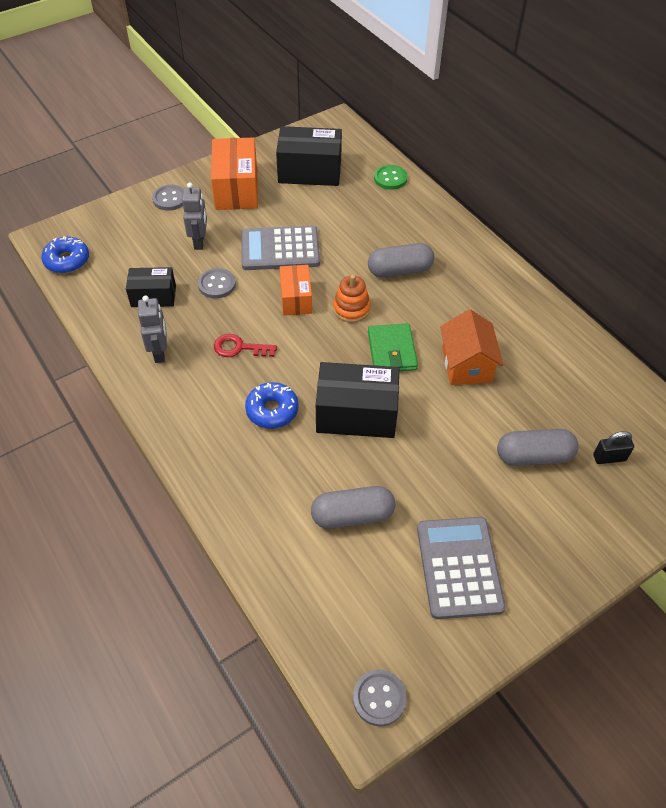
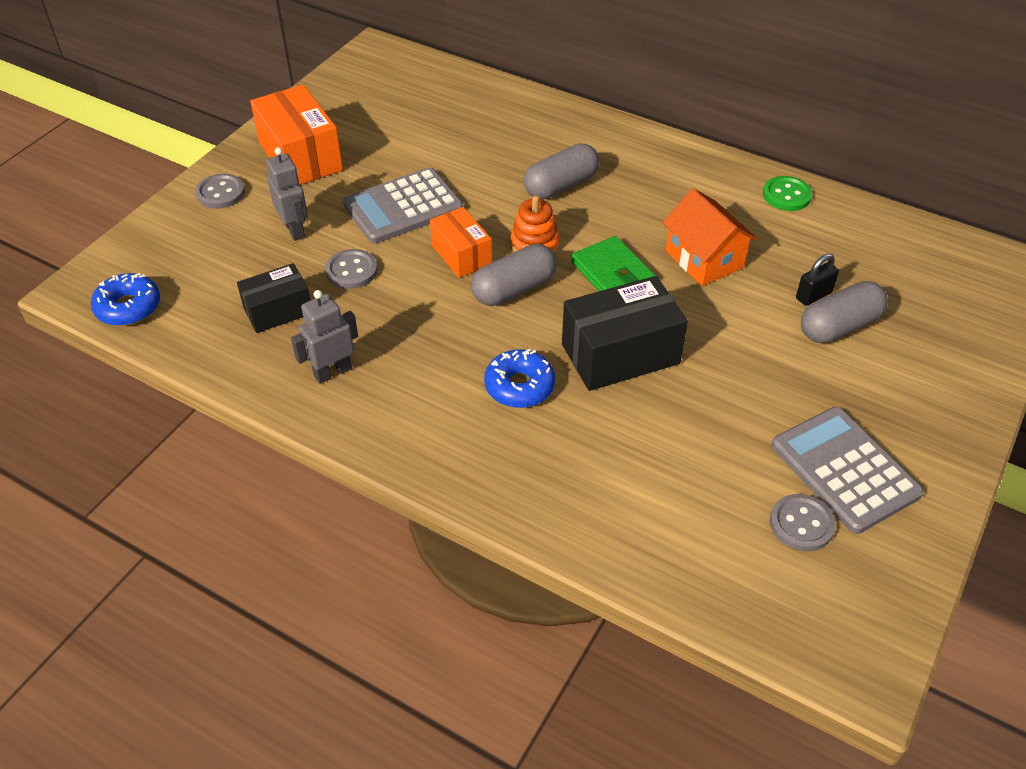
camera: 25 degrees left, 5 degrees down
grey robot [138,295,167,363] -> grey robot turned 90 degrees counterclockwise [291,290,358,384]
red key [214,334,277,357] -> none
black box [276,126,342,186] -> none
grey capsule [311,486,395,529] -> grey capsule moved to [471,244,557,306]
grey button [353,670,407,726] -> grey button moved to [770,494,836,551]
green button [374,165,407,190] -> green button moved to [763,176,812,211]
black padlock [593,431,634,464] -> black padlock moved to [796,254,839,306]

